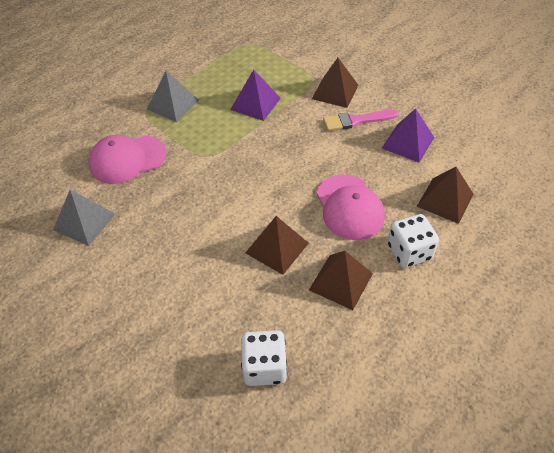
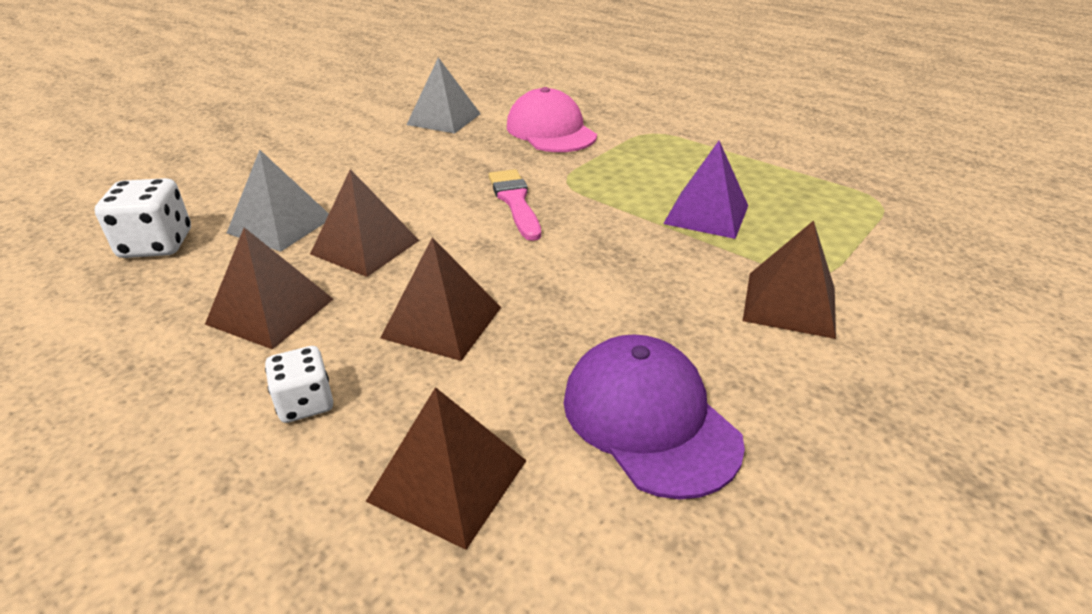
camera: 85 degrees right, 15 degrees down
grey pyramid [147,71,199,122] -> grey pyramid moved to [227,150,329,252]
pink cap [316,175,385,240] -> brown pyramid [380,237,501,361]
pink brush [323,109,399,131] -> pink brush moved to [489,169,541,241]
purple pyramid [382,108,435,163] -> purple cap [564,334,745,500]
white dice [387,214,439,268] -> white dice [265,346,333,423], size x0.65

